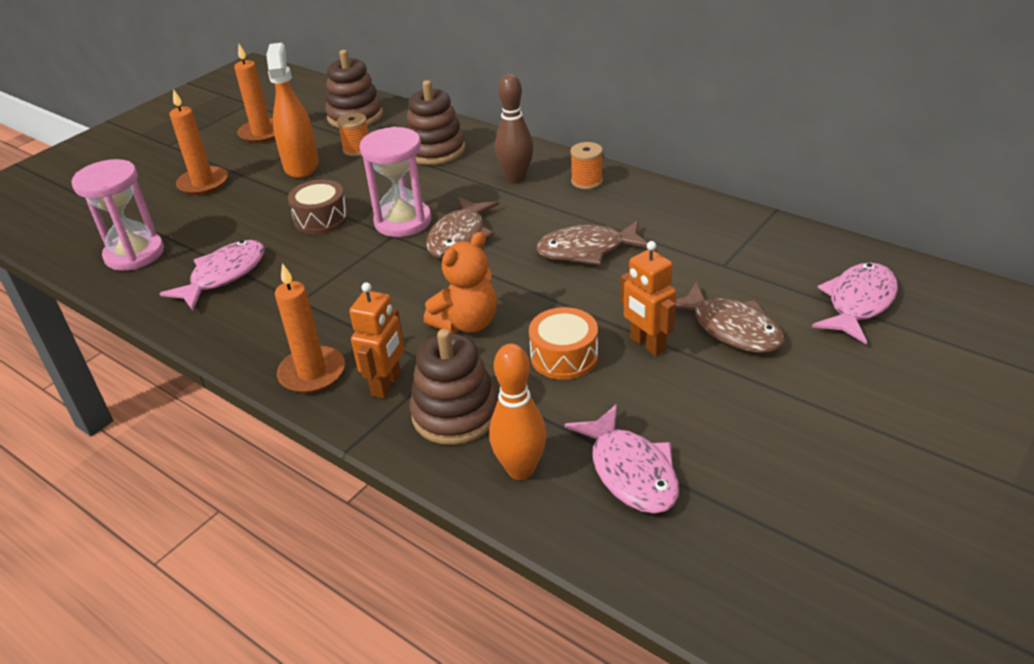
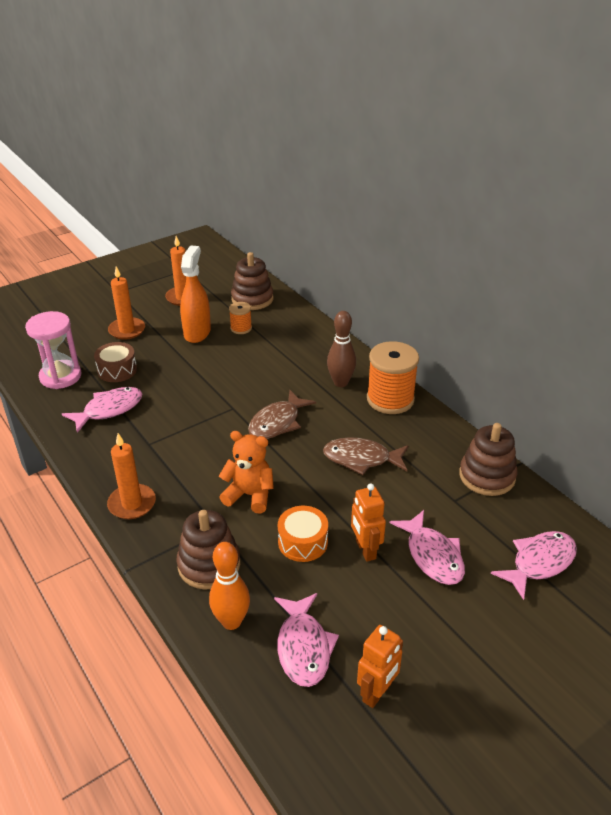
camera: 15 degrees right, 0 degrees up
brown drum [288,180,348,234] -> brown drum moved to [94,342,137,382]
orange robot [349,282,404,398] -> orange robot moved to [357,625,403,708]
pink hourglass [360,127,431,237] -> none
brown stacking toy [406,80,466,165] -> brown stacking toy moved to [459,423,517,496]
orange teddy bear [424,232,497,334] -> orange teddy bear turned 135 degrees counterclockwise [219,431,274,513]
orange spool [570,142,603,190] -> orange spool [367,341,419,414], size x1.96
brown fish [676,282,785,353] -> pink fish [390,510,465,585]

